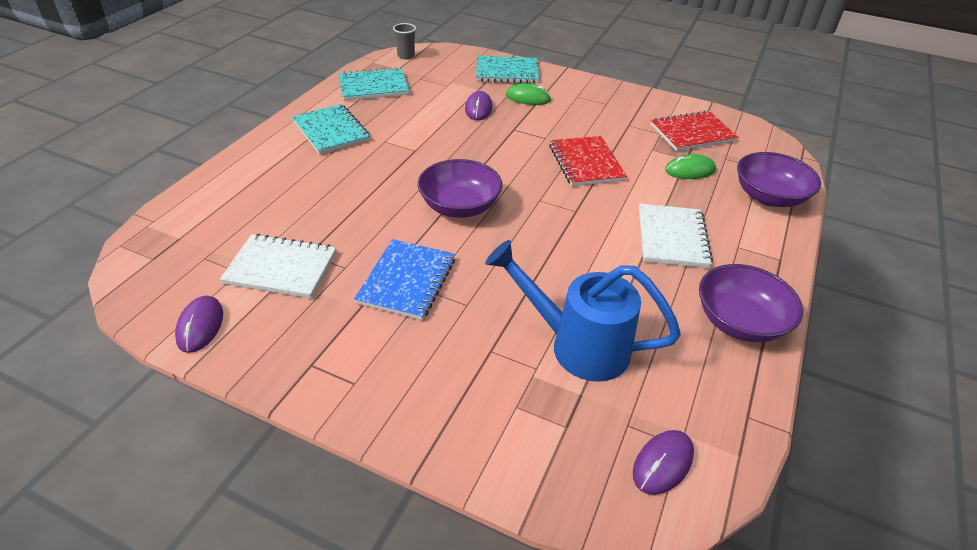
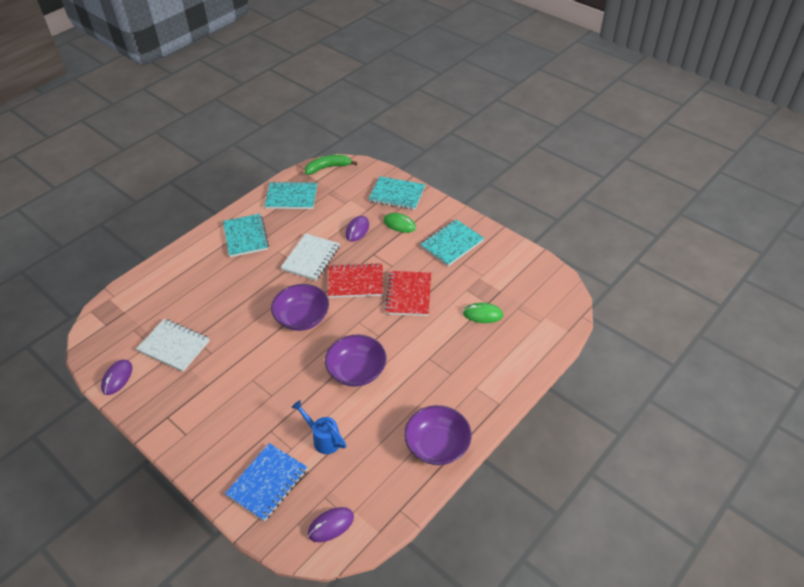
camera: 20 degrees right, 5 degrees up
blue notebook [354,239,455,320] -> blue notebook moved to [225,443,307,522]
grey cup [393,23,416,59] -> green banana [305,155,357,175]
blue watering can [485,240,681,382] -> blue watering can [291,400,346,454], size x0.57
white notebook [639,204,713,268] -> white notebook moved to [280,233,340,281]
red notebook [651,110,738,151] -> red notebook moved to [328,263,383,298]
purple bowl [737,152,821,207] -> purple bowl moved to [325,335,387,387]
none -> turquoise notebook [420,219,484,266]

